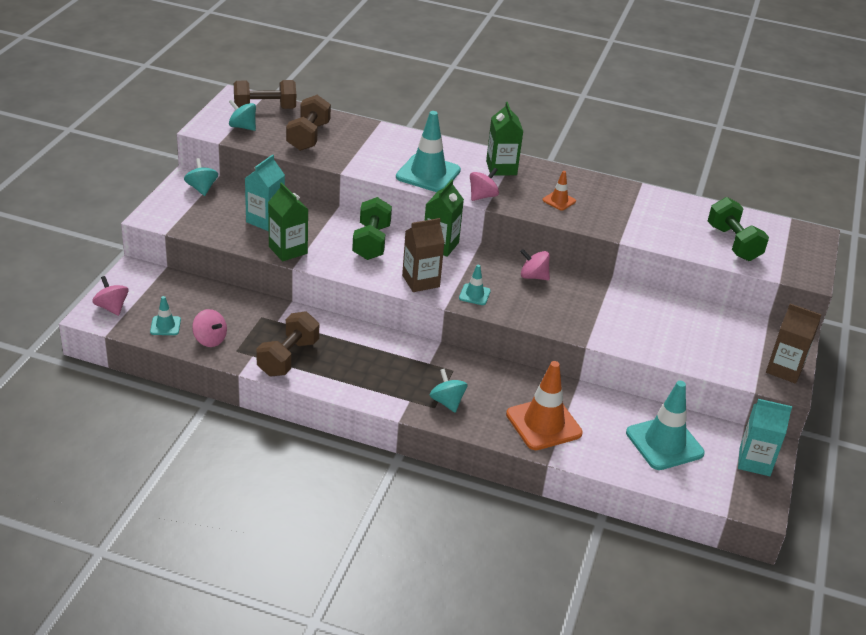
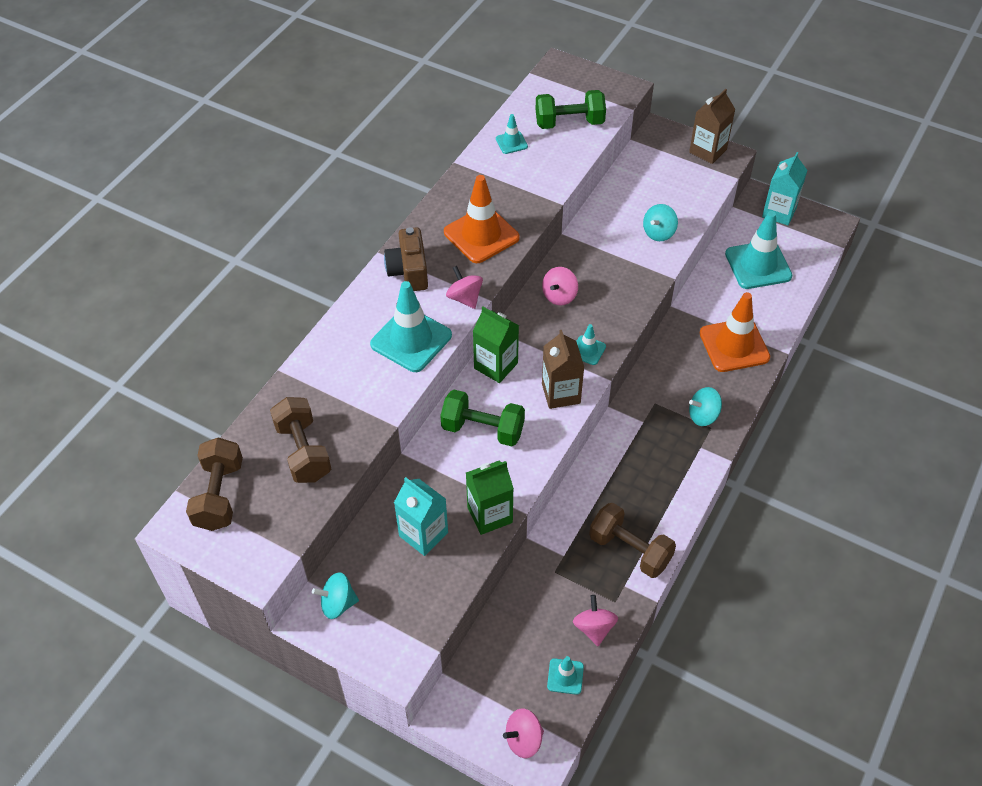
camera: 75 degrees left, 15 degrees up
pink spinning top [192,309,227,347] -> pink spinning top turned 60 degrees counterclockwise [573,595,618,646]
turquoise spinning top [229,99,256,131] -> turquoise spinning top moved to [643,204,678,241]
brown dumbbell [286,95,331,151] -> brown dumbbell turned 45 degrees clockwise [270,397,331,483]
green carton [486,102,523,175] -> brown camera [384,227,428,291]
orange traffic cone [543,171,576,211] -> orange traffic cone [444,175,520,263], size x2.05
none -> turquoise traffic cone [496,114,528,154]

